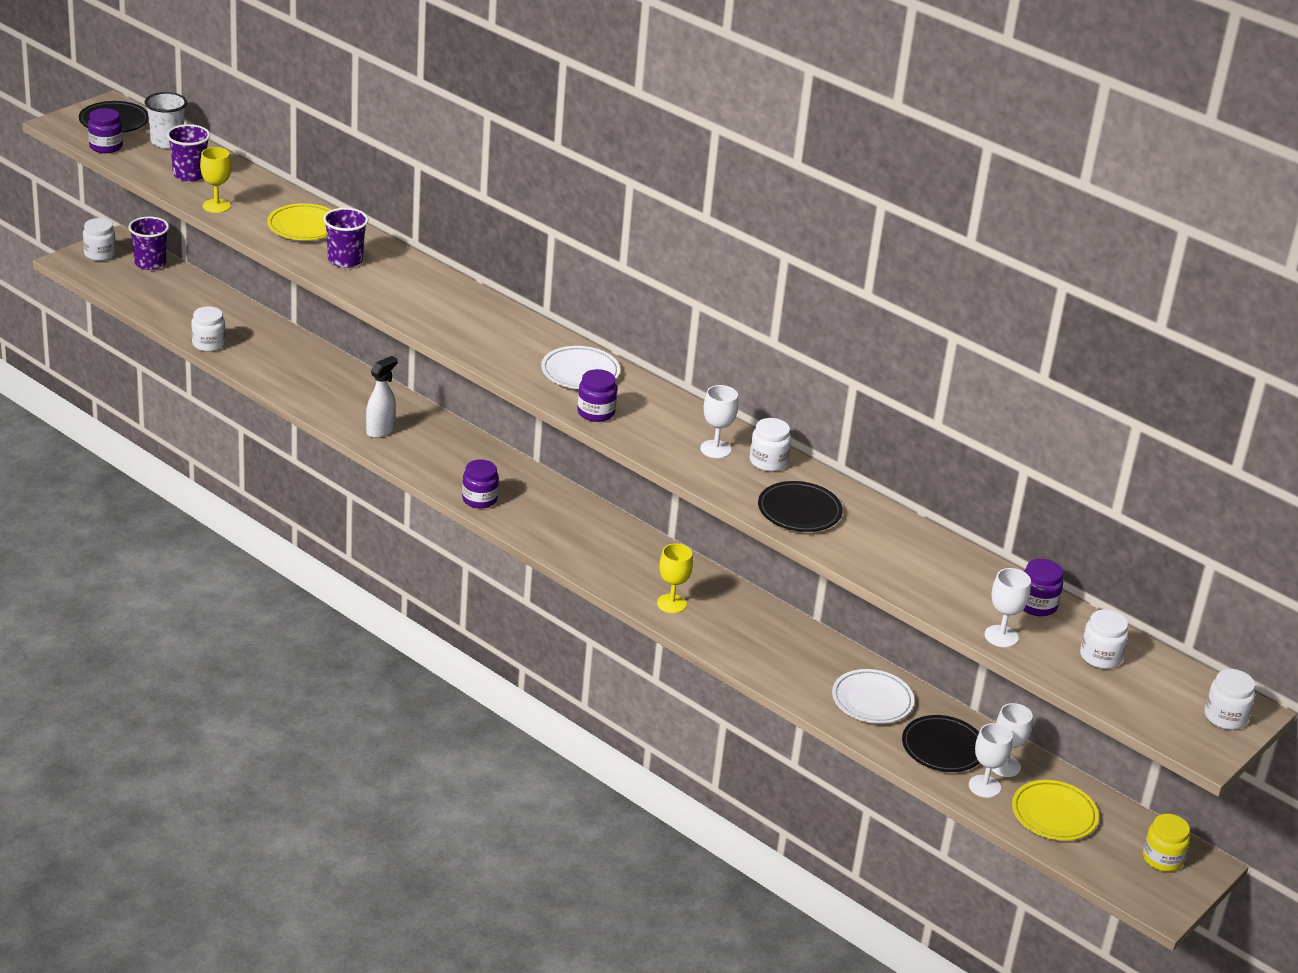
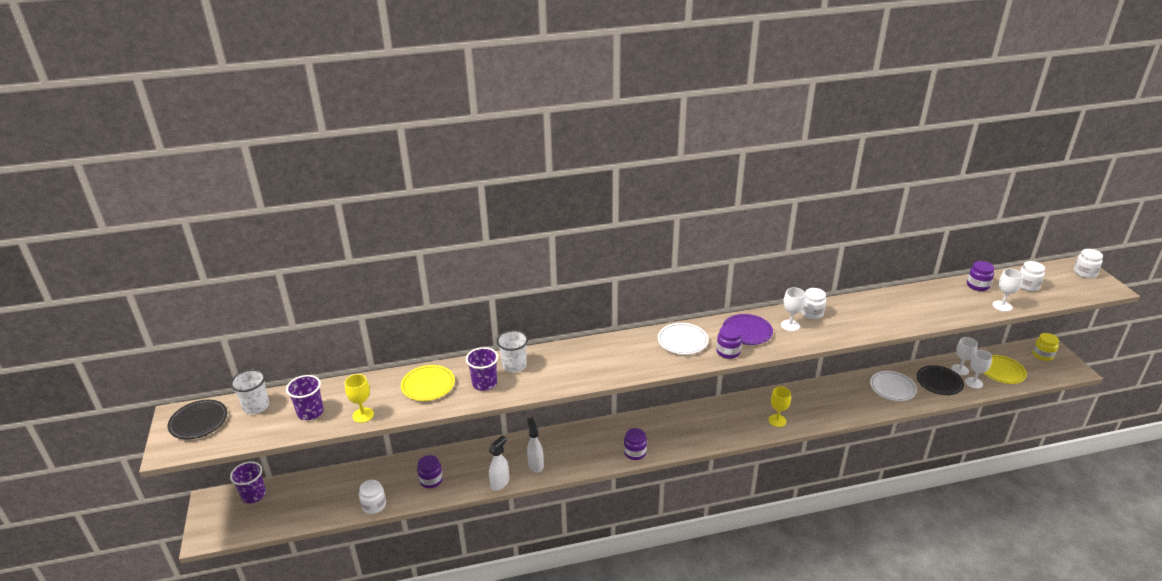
camera: 50 degrees left, 0 degrees up
white jar [83,218,116,261] -> none
purple jar [88,108,123,153] -> purple jar moved to [417,455,443,488]
black plate [758,481,843,532] -> none
none -> white spray bottle [489,436,509,491]
none -> white cup [496,330,528,373]
none -> purple plate [722,314,773,345]

